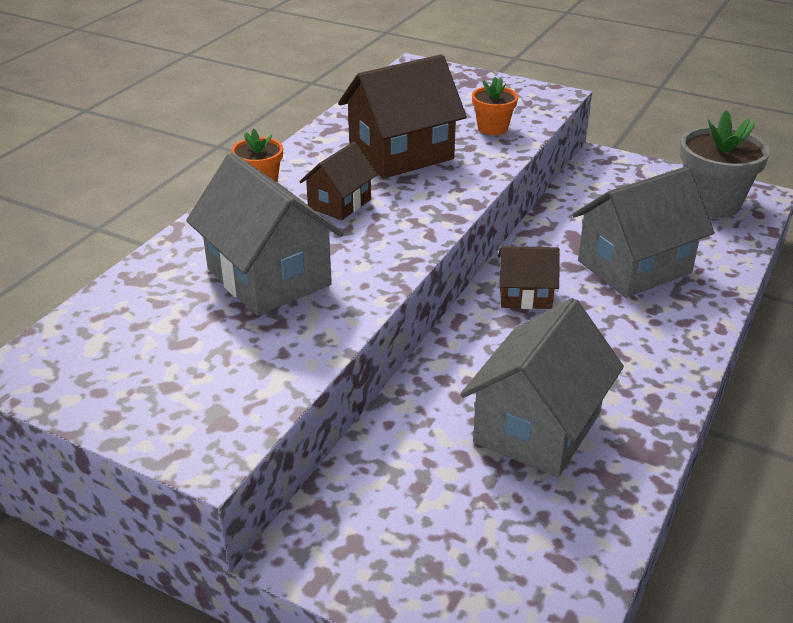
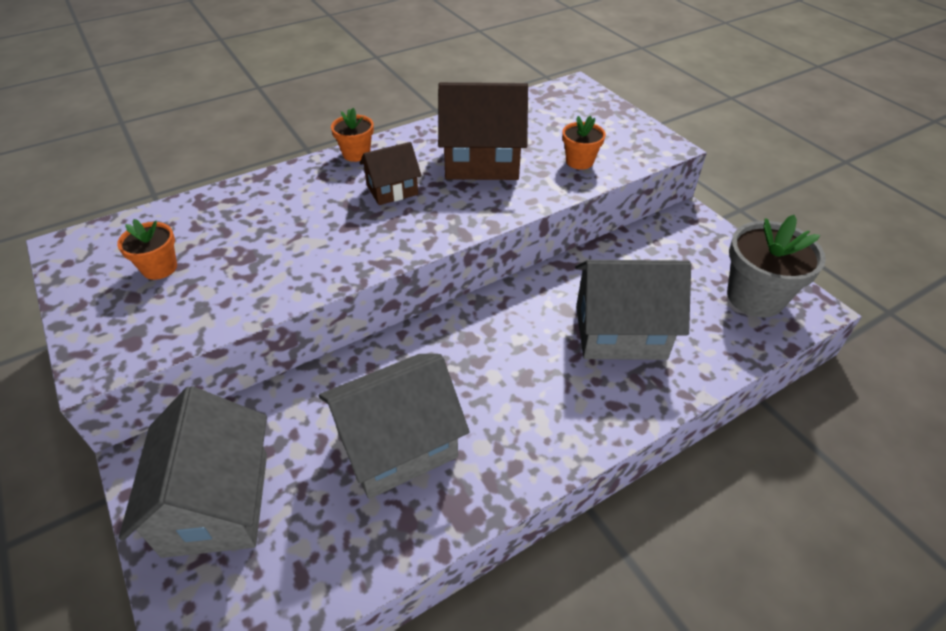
camera: 30 degrees right, 10 degrees up
grey house [186,153,344,316] -> grey house moved to [119,386,267,558]
brown house [498,246,560,309] -> none
none -> orange flower pot [117,219,177,280]

